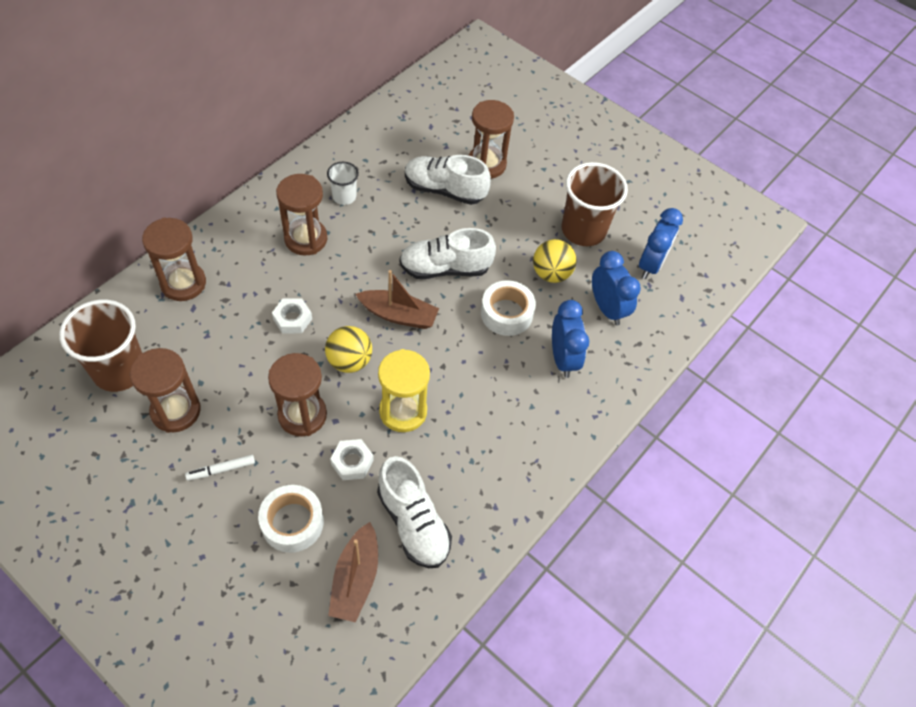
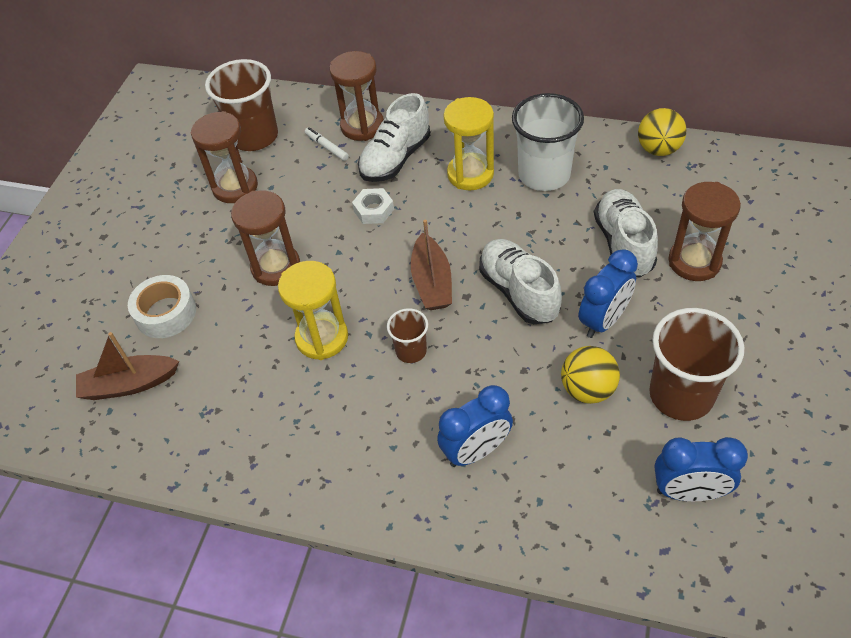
camera: 75 degrees right, 5 degrees down
white marker [185,455,255,481] -> white marker moved to [305,127,349,161]
brown hourglass [276,174,327,256] -> yellow hourglass [444,97,494,190]
yellow ball [325,326,372,373] -> yellow ball moved to [638,108,686,156]
white cup [327,162,359,205] -> white cup [512,93,584,191], size x1.92
white nut [330,439,374,480] -> none
white shoe [377,456,452,568] -> white shoe moved to [358,93,430,182]
white tape [481,280,536,336] -> none
blue clock [592,251,641,326] -> blue clock moved to [579,249,638,338]
none -> brown cup [387,308,428,363]

